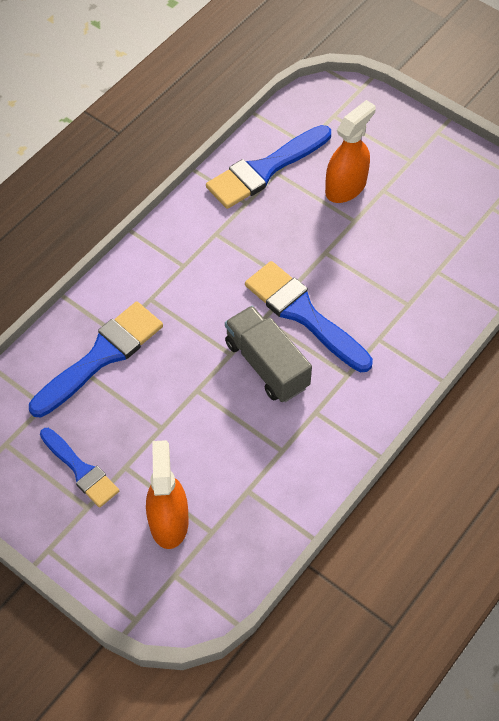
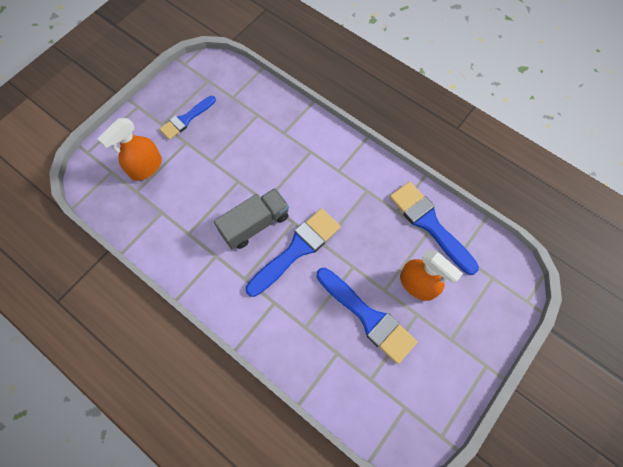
camera: 90 degrees right, 10 degrees up
blue brush [29,302,163,417] -> blue brush moved to [317,268,417,364]
orange spray bottle [146,440,189,549] -> orange spray bottle turned 135 degrees clockwise [97,118,162,181]

